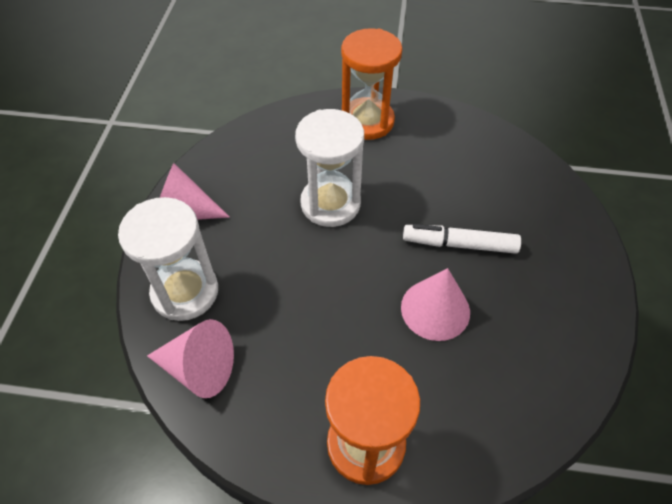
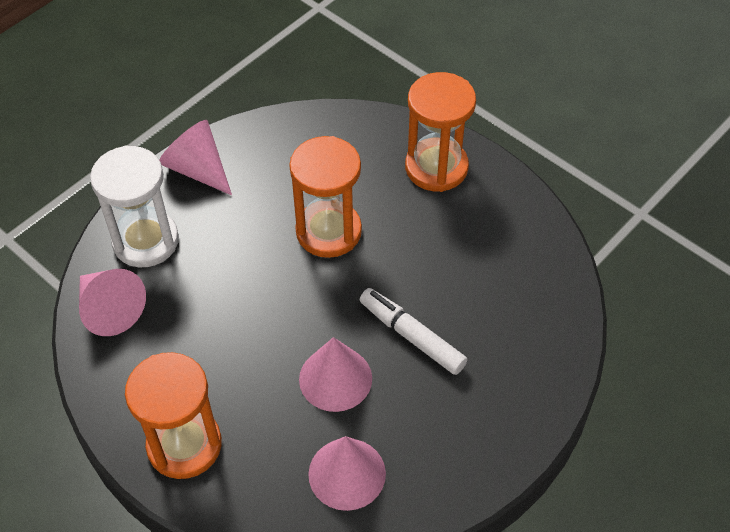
camera: 35 degrees right, 0 degrees up
white hourglass [295,109,364,227] -> orange hourglass [289,136,362,258]
none -> pink cone [308,436,386,511]

